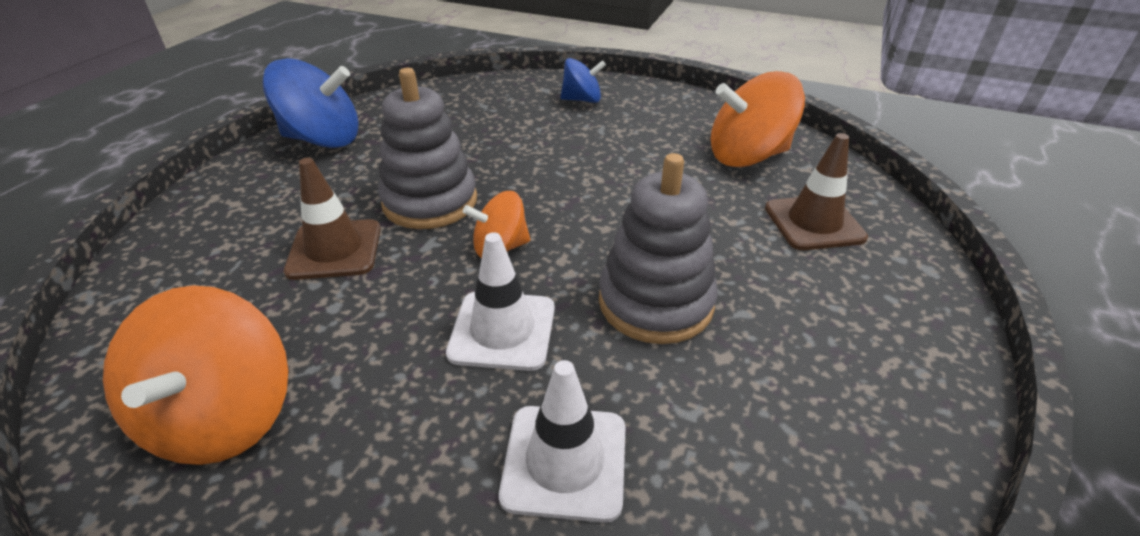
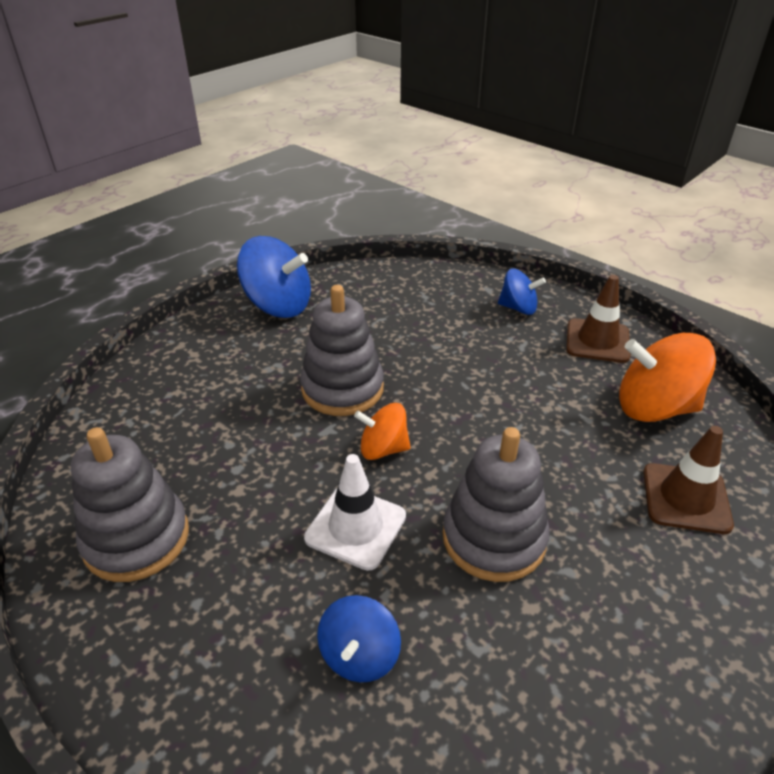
camera: 20 degrees right, 0 degrees up
orange spinning top [103,285,289,465] -> grey stacking toy [71,427,189,582]
brown traffic cone [284,158,381,280] -> brown traffic cone moved to [566,275,631,363]
white traffic cone [499,360,625,523] -> blue spinning top [317,595,401,682]

